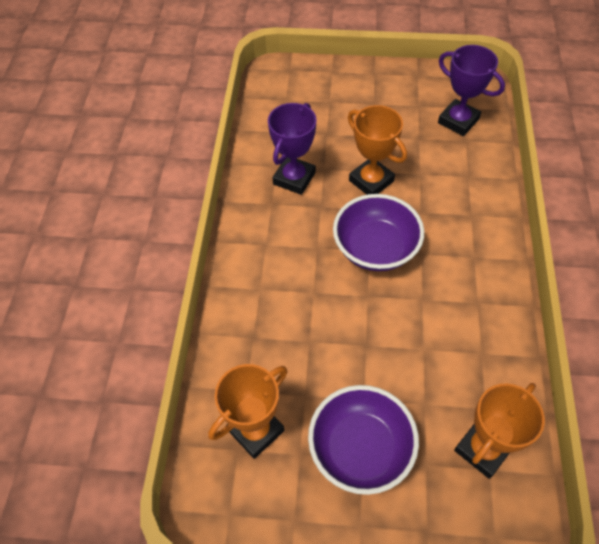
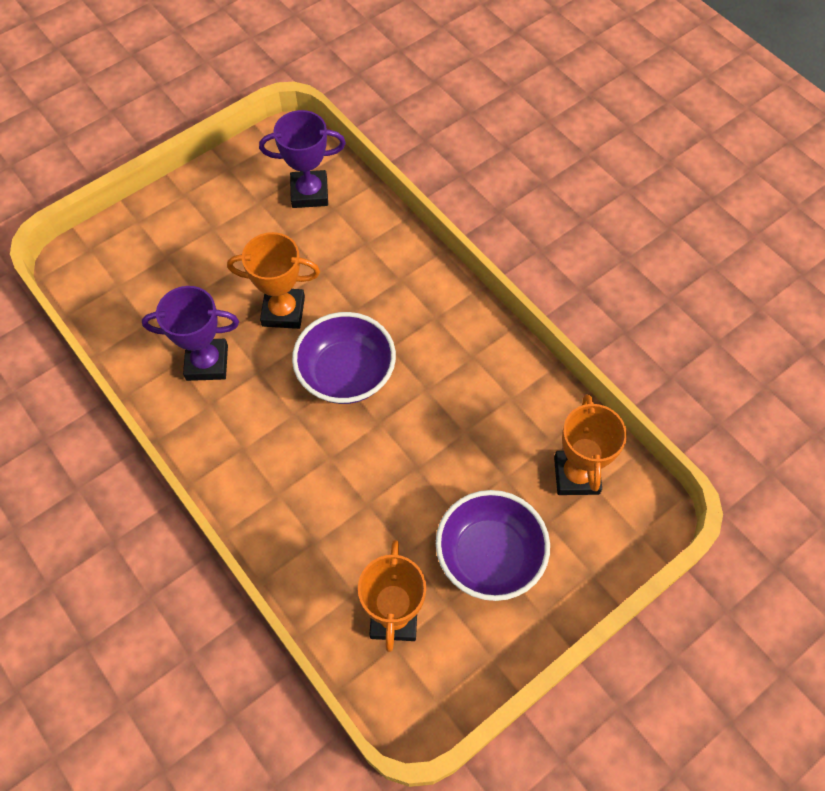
camera: 45 degrees left, 5 degrees up
purple trophy [268,103,316,195] -> purple trophy turned 75 degrees counterclockwise [142,286,239,381]

